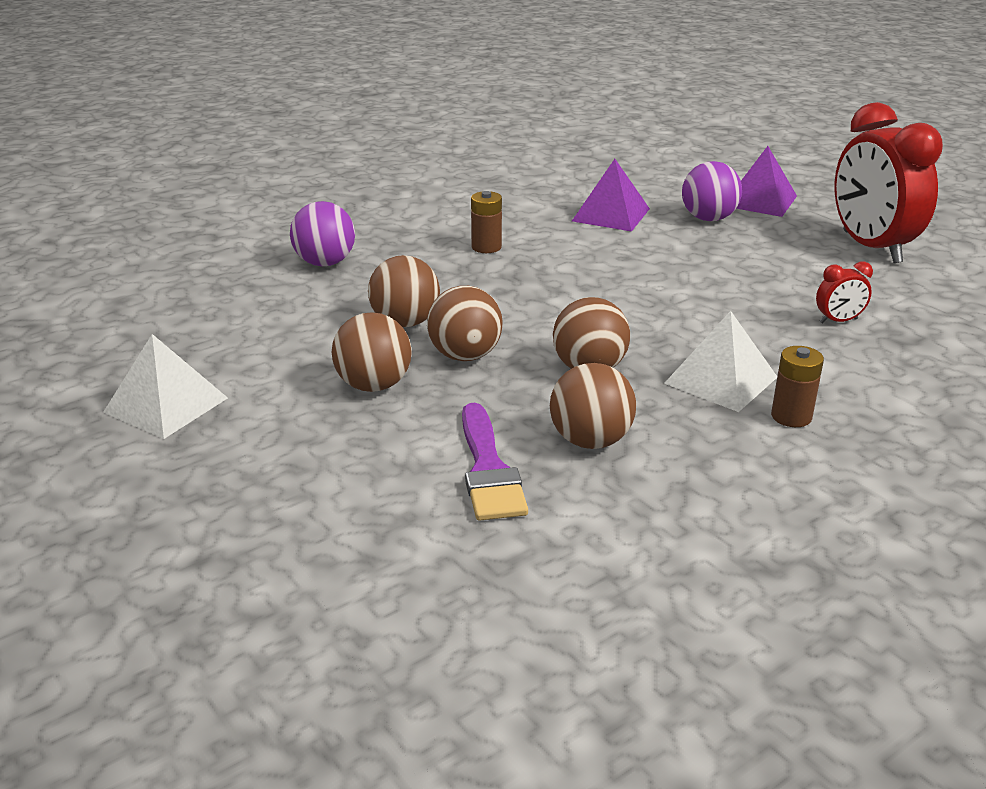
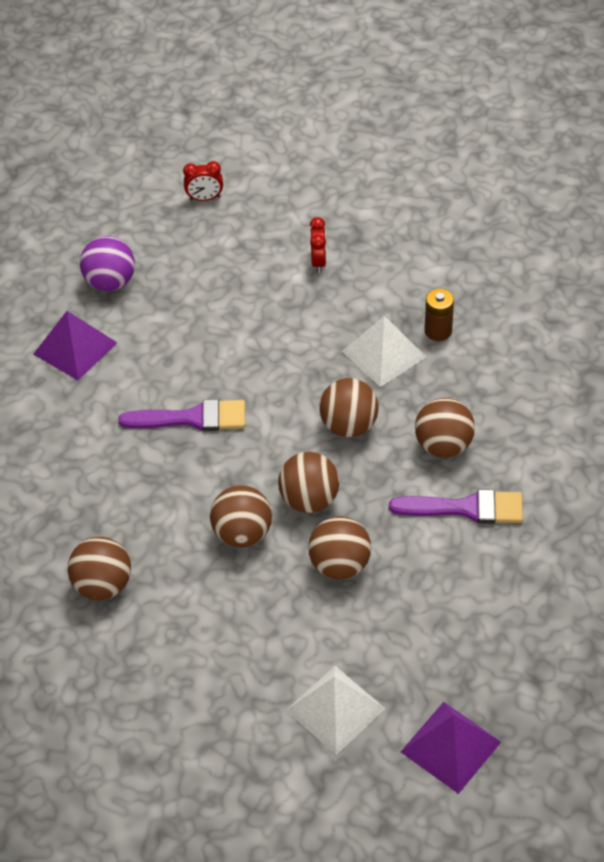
camera: 75 degrees left, 20 degrees up
purple ball [290,201,355,266] -> brown ball [68,537,131,600]
brown battery [471,191,502,253] -> none
purple pyramid [736,146,797,217] -> purple pyramid moved to [401,702,501,794]
red clock [835,102,943,263] -> red clock [183,161,223,201], size x0.41
none -> purple brush [119,399,245,431]

